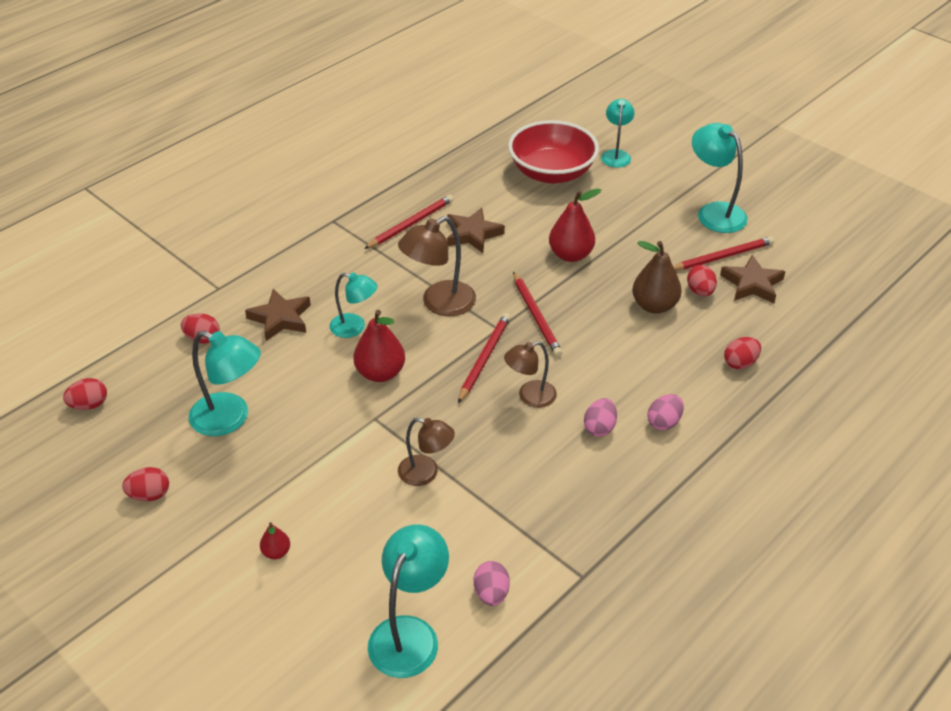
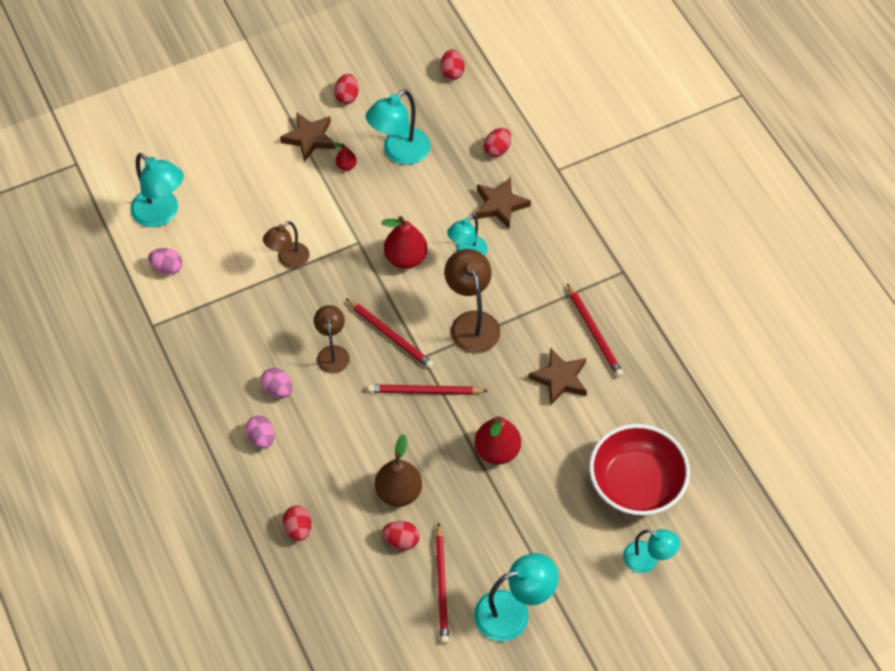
camera: 110 degrees right, 15 degrees up
red pear [260,522,290,559] -> red pear moved to [333,142,357,171]
brown star [720,255,786,303] -> brown star moved to [280,113,336,162]

